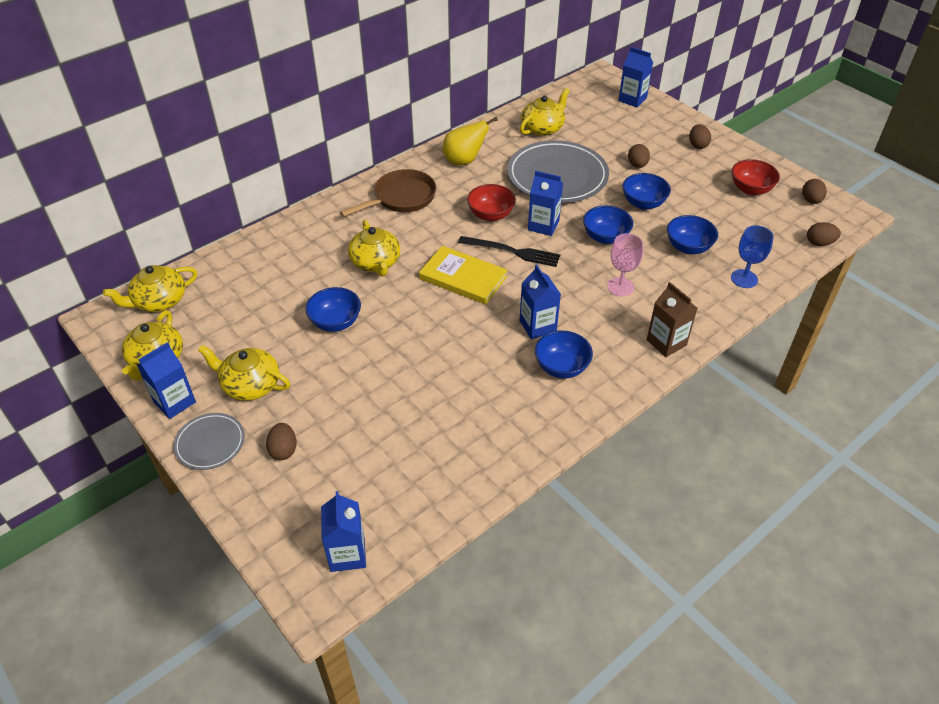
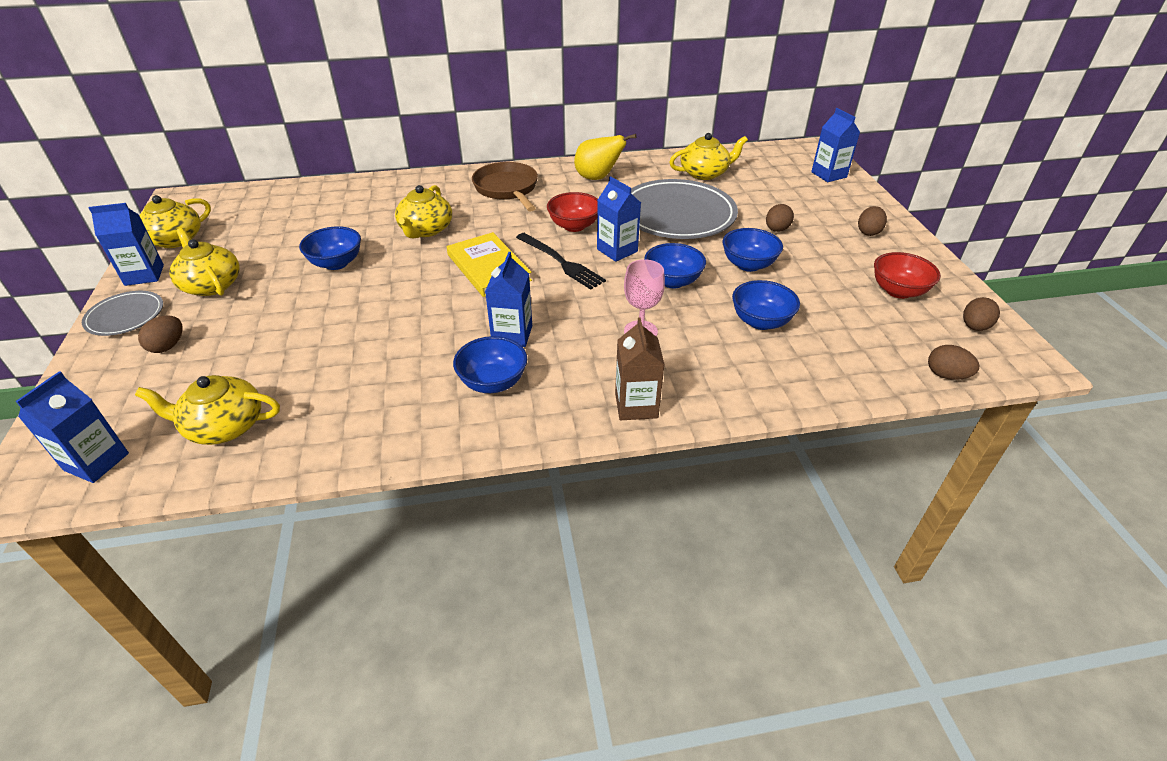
camera: 30 degrees right, 5 degrees down
yellow teapot [103,265,197,312] -> yellow teapot moved to [135,375,280,445]
brown pan [340,169,436,217] -> brown pan turned 105 degrees counterclockwise [472,162,538,212]
blue goblet [731,225,774,288] -> none

